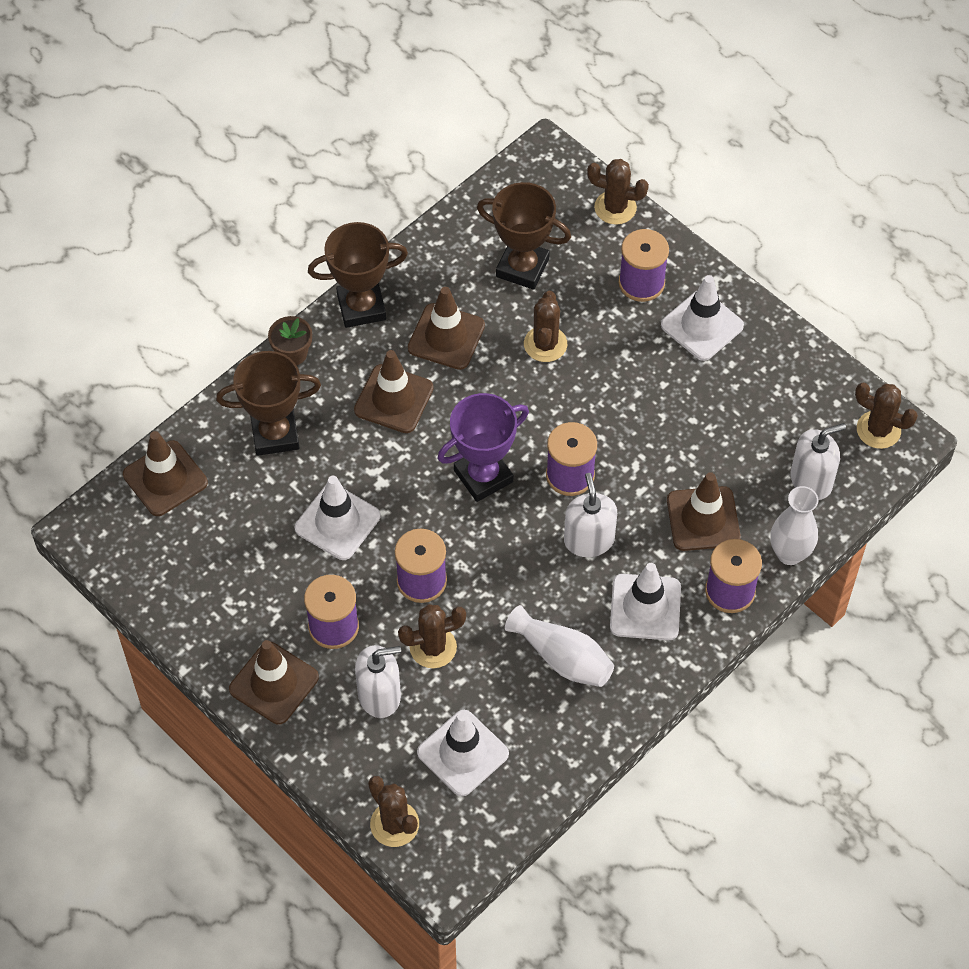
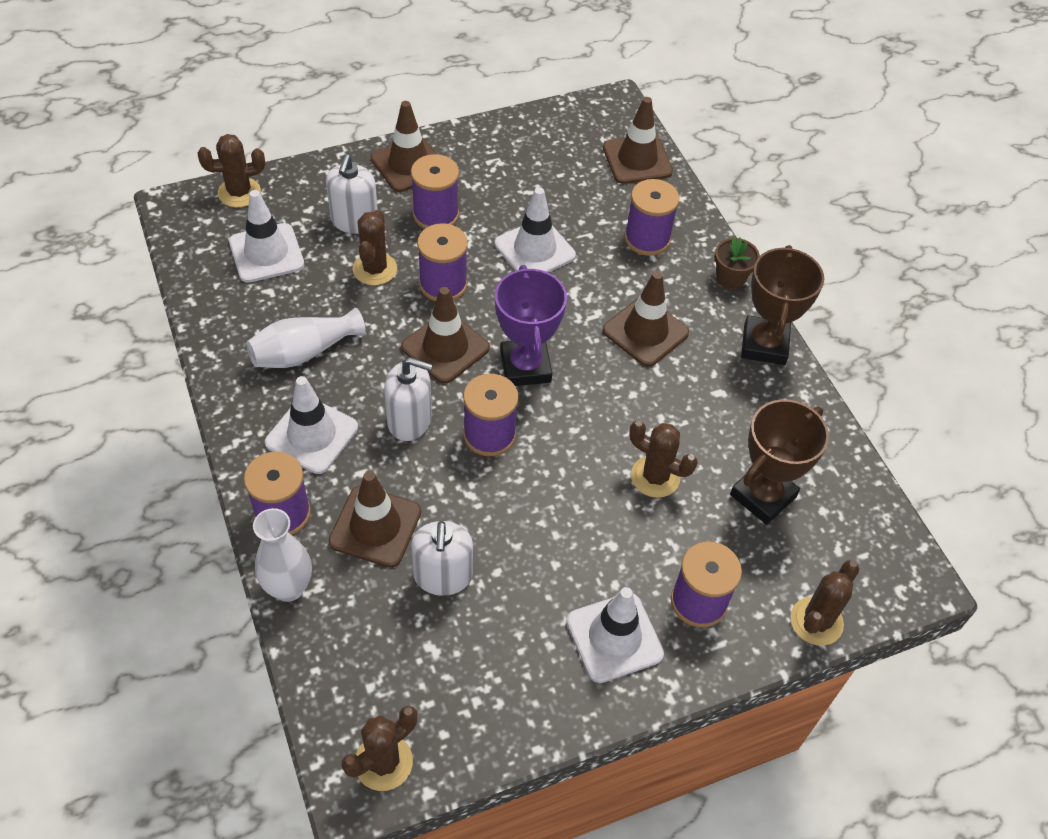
camera: 110 degrees right, 5 degrees down
brown trophy [216,351,321,456] -> purple spool [624,179,679,256]
brown traffic cone [408,287,485,370] -> brown traffic cone moved to [401,287,490,383]
white soap dispenser [791,423,846,500] -> white soap dispenser moved to [411,521,473,596]

